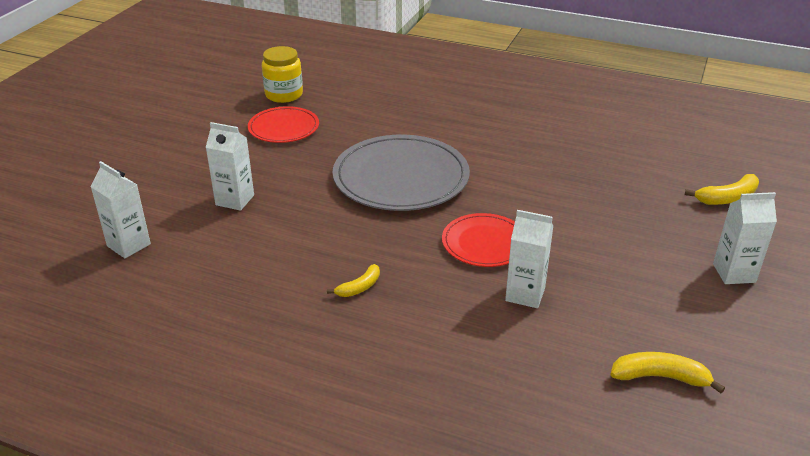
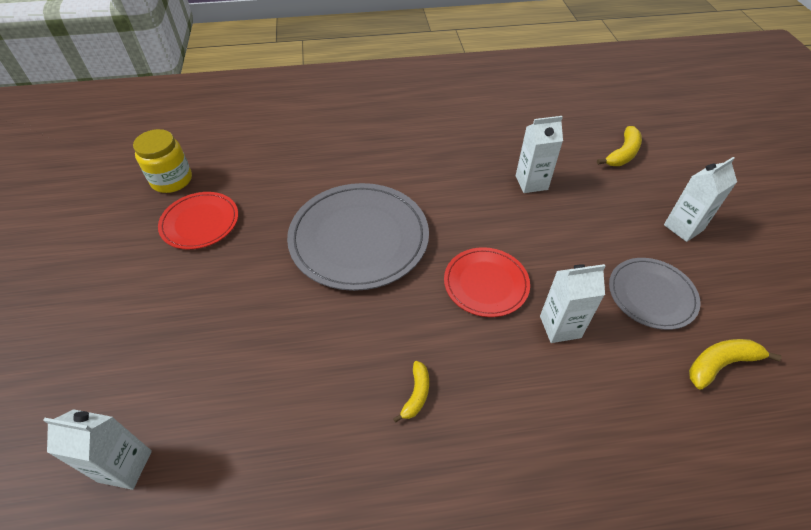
camera: 30 degrees left, 15 degrees up
white carton [205,122,254,211] -> white carton moved to [516,116,563,193]
none -> grey plate [609,258,701,330]

